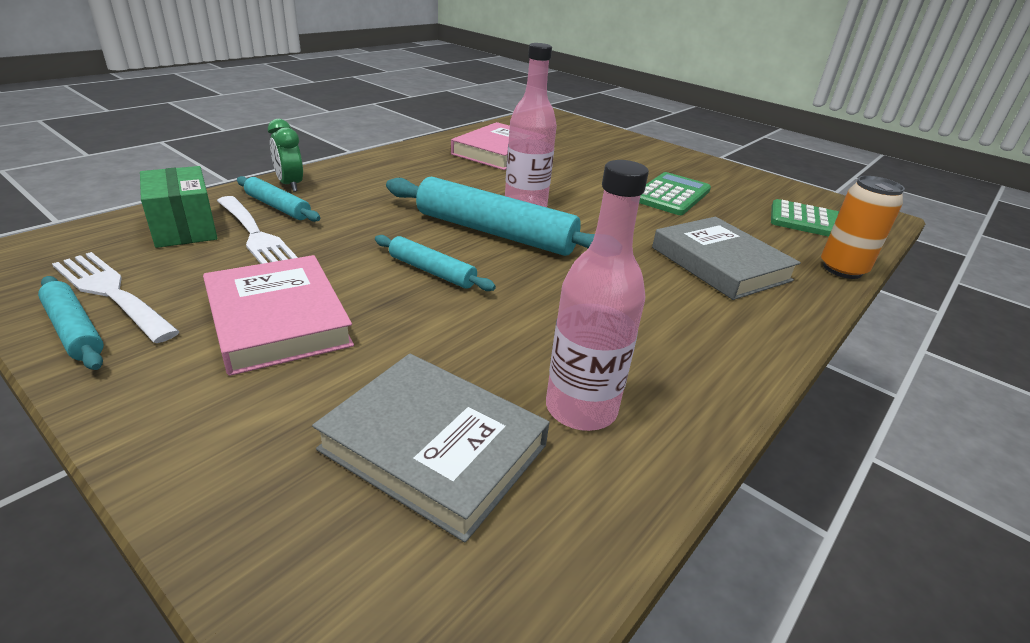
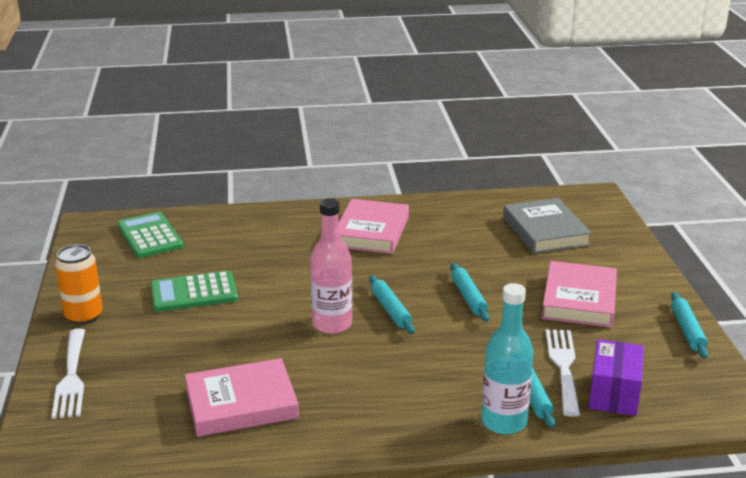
camera: 135 degrees left, 5 degrees down
white fork [52,252,180,343] -> white fork moved to [52,328,85,419]
green box [140,166,217,248] -> purple box [589,339,644,416]
green clock [268,119,303,192] -> turquoise bottle [481,283,534,435]
turquoise rolling pin [386,177,595,256] -> turquoise rolling pin [369,275,415,334], size x0.52
pink bottle [546,160,649,431] -> none
grey book [652,217,801,300] -> none
orange can [821,176,905,279] -> orange can moved to [55,244,103,325]
none -> pink book [339,199,409,254]

